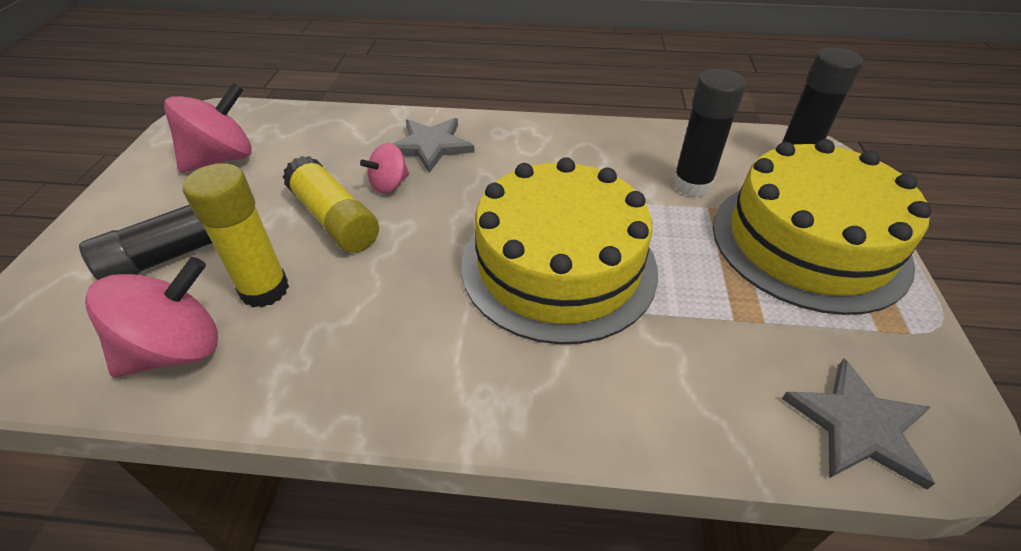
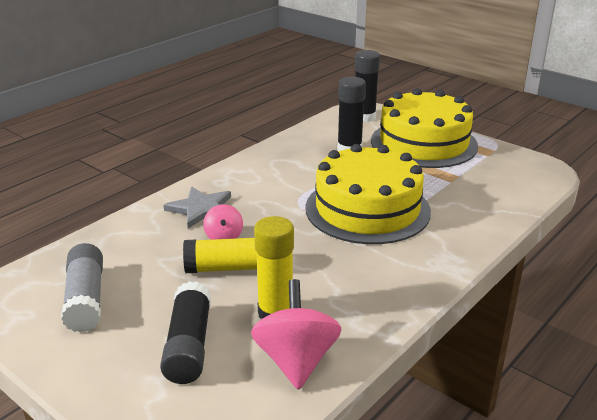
camera: 55 degrees left, 15 degrees down
pink spinning top [164,83,252,172] -> grey glue stick [61,243,103,333]
grey star [782,358,935,490] -> none

